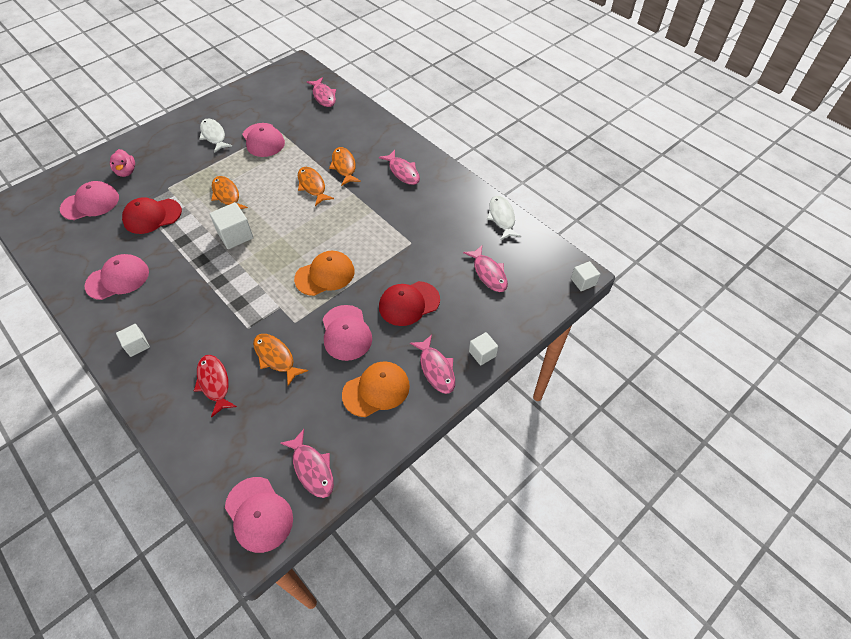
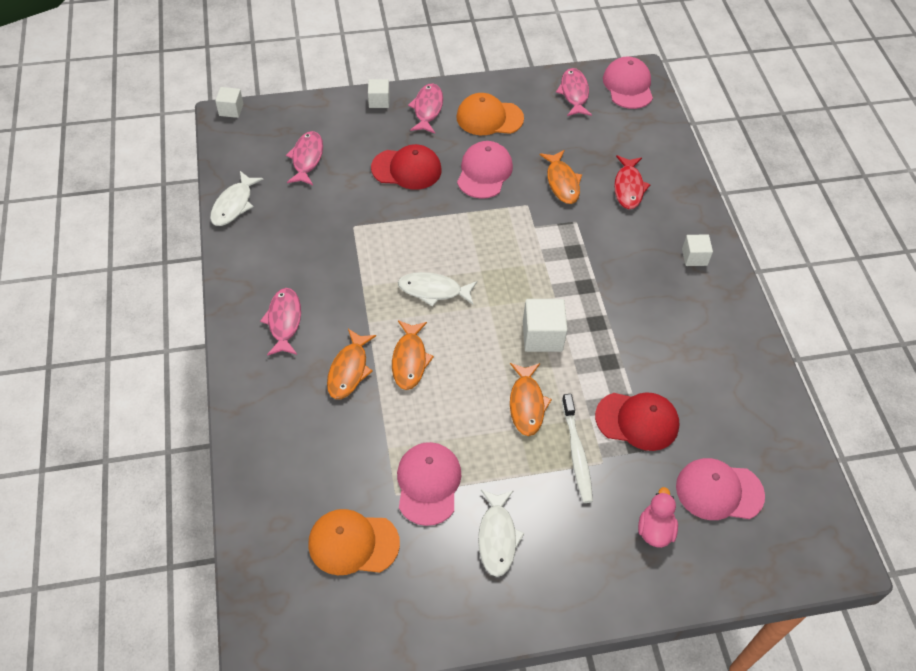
camera: 150 degrees left, 0 degrees up
pink cap [85,254,149,300] -> none
orange cap [294,251,355,296] -> orange cap moved to [308,509,400,575]
pink fish [307,77,336,107] -> none
none -> white fish [398,272,477,307]
none -> white toothbrush [562,394,593,503]

